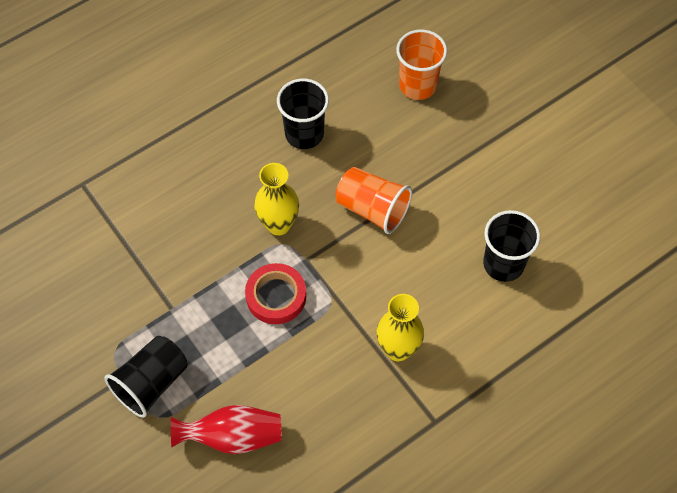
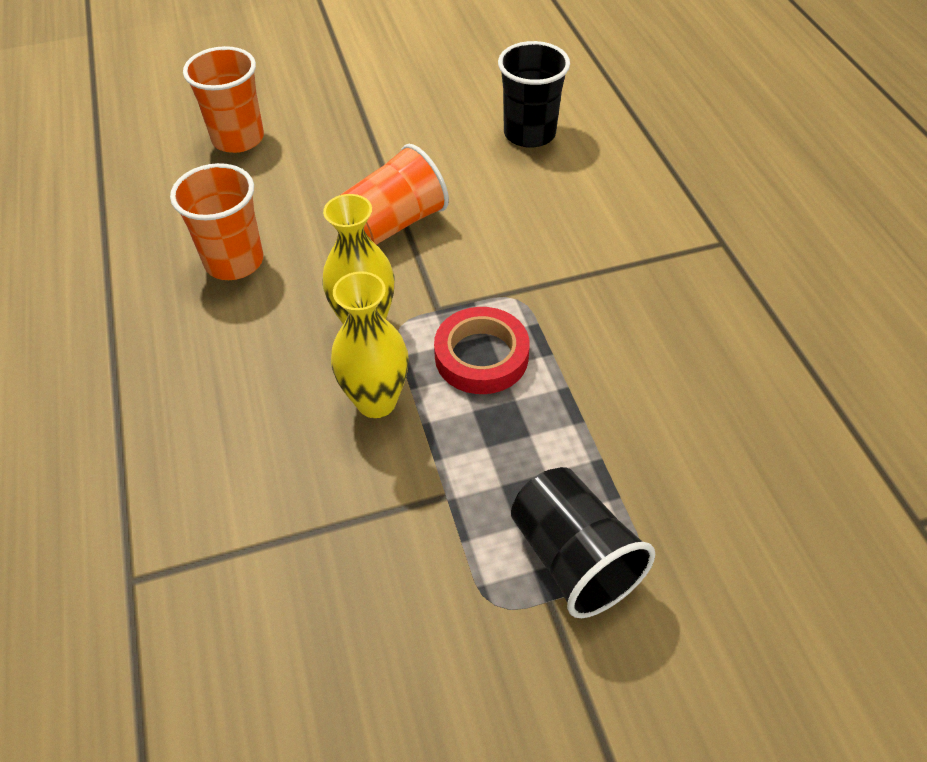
camera: 70 degrees left, 10 degrees down
red vase [171,405,281,454] -> none
black cup [277,79,329,149] -> orange cup [170,163,263,280]
yellow vase [377,294,424,361] -> yellow vase moved to [331,271,409,418]

